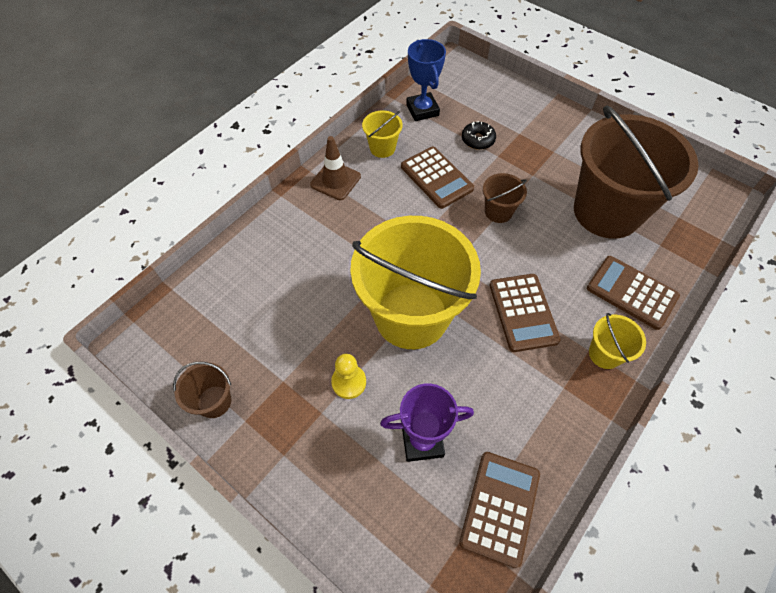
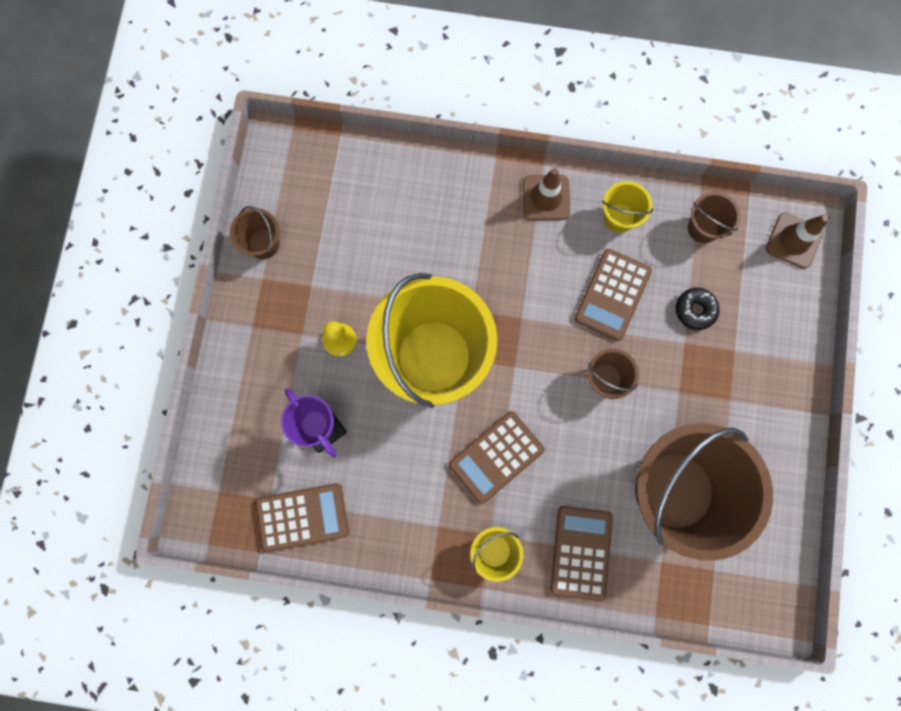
camera: 60 degrees right, 20 degrees up
blue trophy [406,39,446,121] -> brown bucket [688,192,741,243]
none -> brown traffic cone [766,213,829,269]

